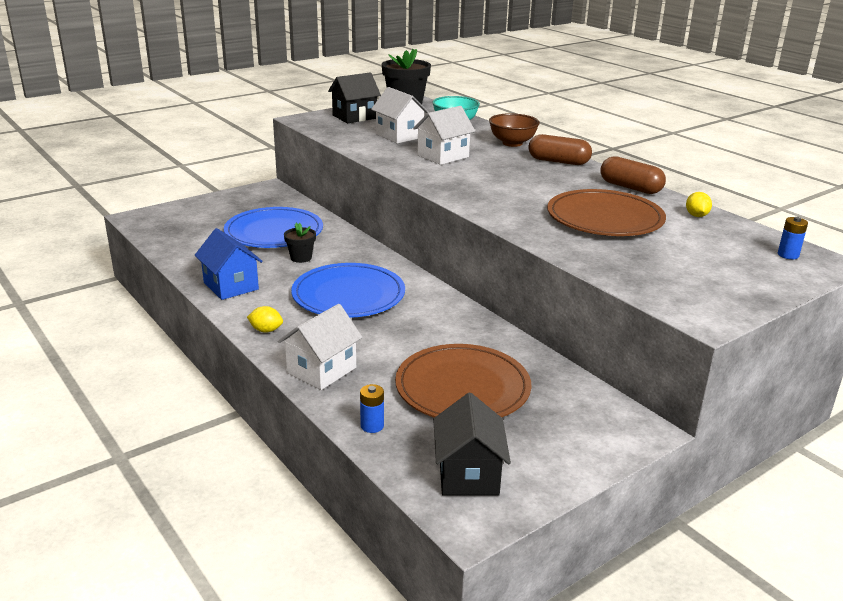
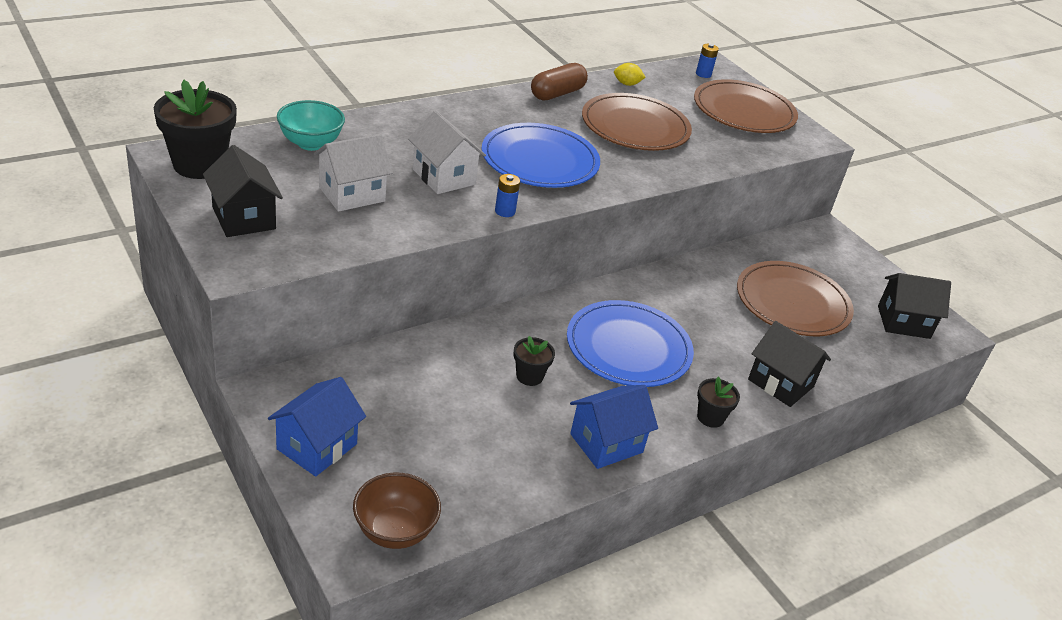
camera: 90 degrees left, 10 degrees up
blue plate [224,207,323,248] -> blue plate moved to [481,123,600,188]
yellow lemon [247,306,283,333] -> black flower pot [697,376,740,428]
white house [278,304,363,390] -> black house [748,321,831,407]
blue battery [360,384,384,433] -> blue battery moved to [495,174,520,217]
brown bowl [489,113,540,147] -> brown bowl moved to [353,473,441,549]
brown capsule [528,134,592,165] -> none
none -> blue house [268,377,366,476]
none -> brown plate [694,79,798,133]

